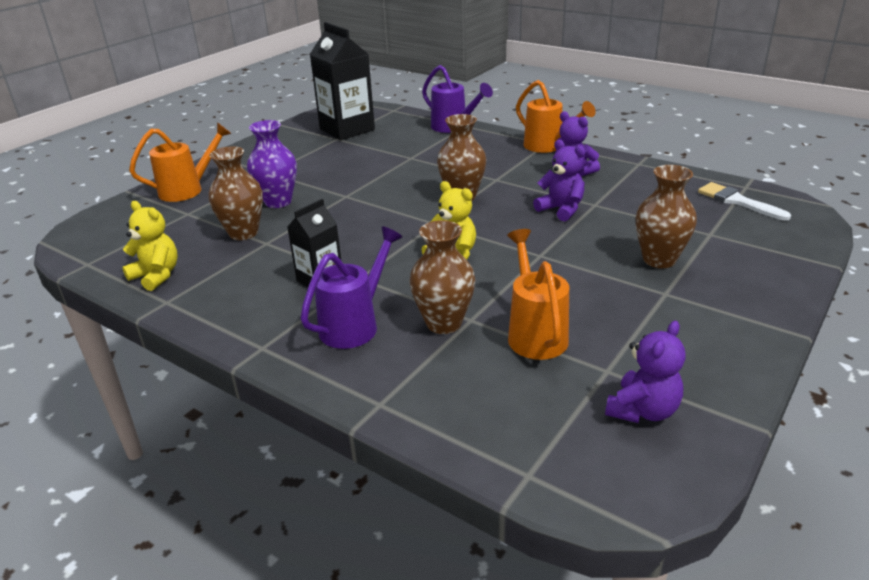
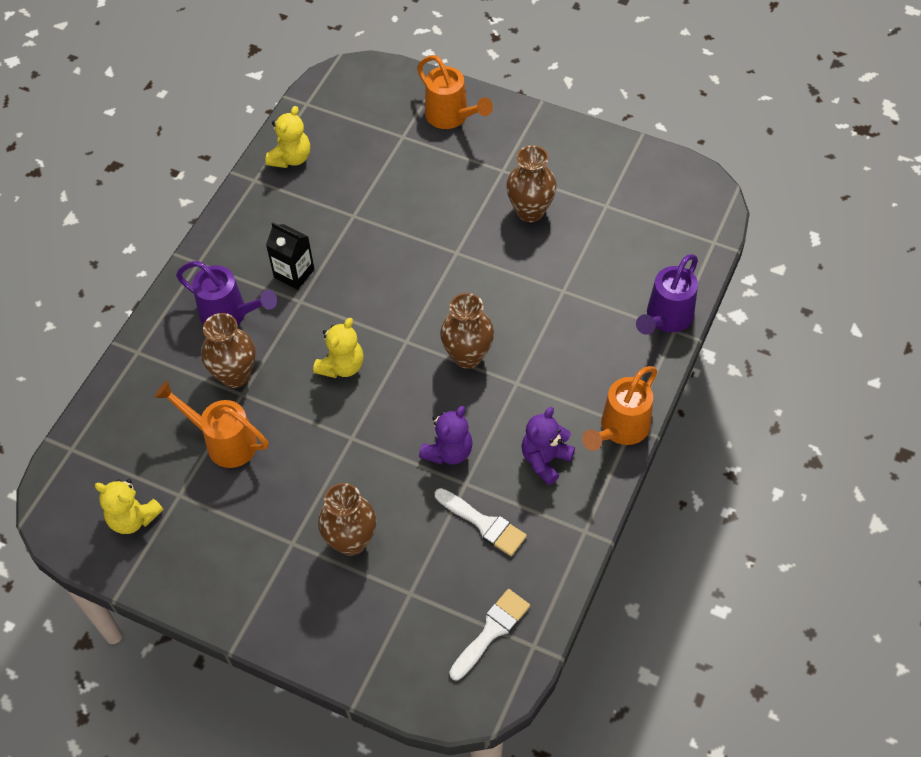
camera: 80 degrees right, 25 degrees up
brown vase [209,146,263,240] -> brown vase moved to [506,145,557,222]
purple vase [247,120,297,208] -> none
black carton [310,22,375,140] -> none
orange watering can [507,229,569,360] -> orange watering can turned 135 degrees counterclockwise [155,381,268,468]
purple teddy bear [605,320,686,423] -> yellow teddy bear [95,479,163,534]
none -> white brush [435,488,527,556]

